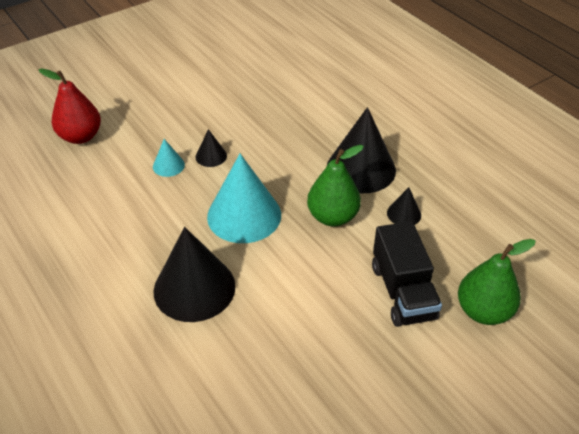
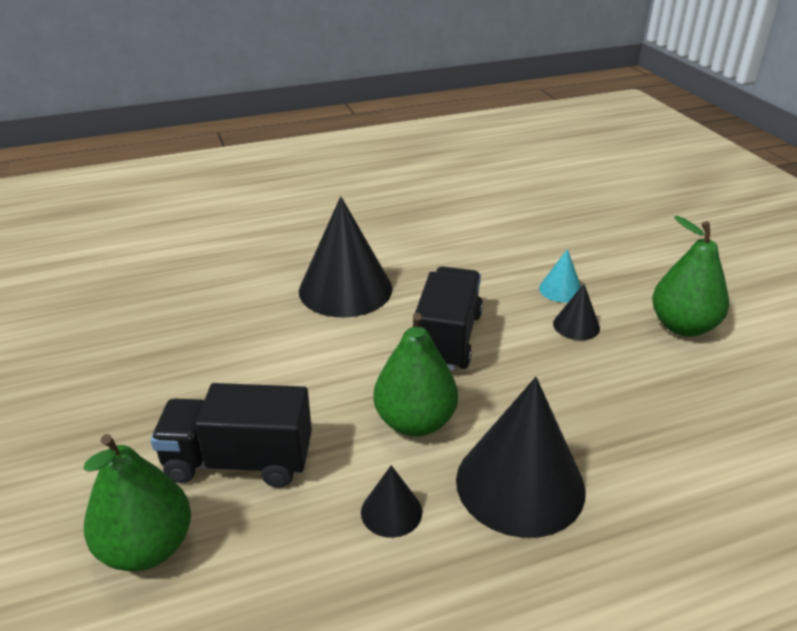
camera: 105 degrees right, 10 degrees down
red pear [39,68,101,144] -> none
turquoise cone [207,154,281,243] -> black truck [413,266,483,371]
none -> green pear [652,216,729,337]

